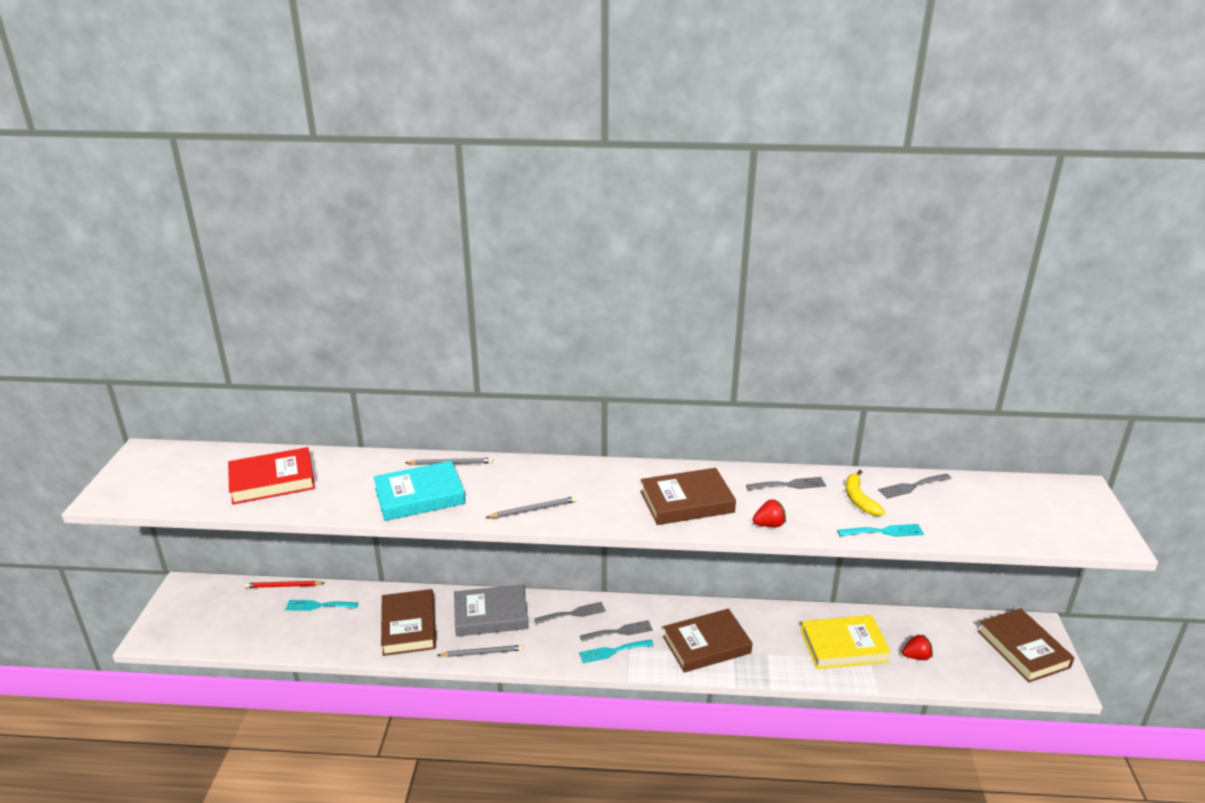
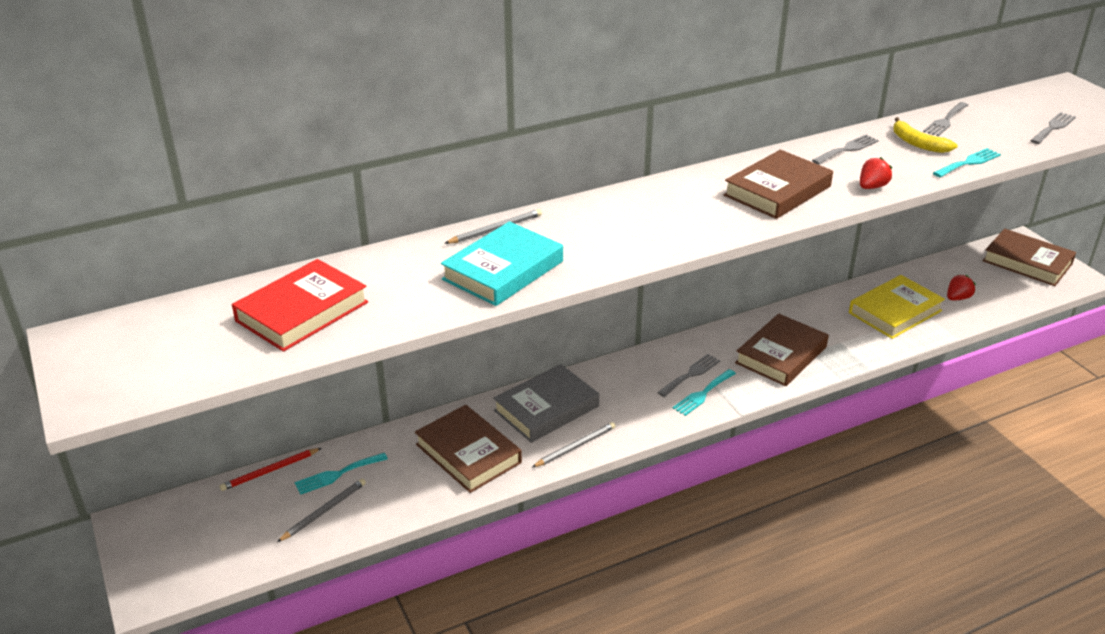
camera: 30 degrees left, 5 degrees up
grey pencil [485,496,577,518] -> grey pencil moved to [277,478,366,542]
grey fork [534,602,606,624] -> grey fork moved to [1030,112,1076,144]

